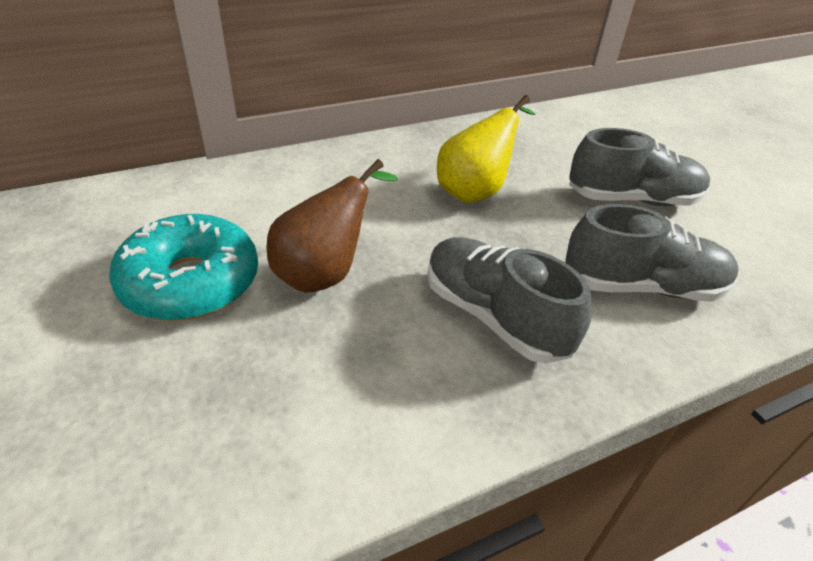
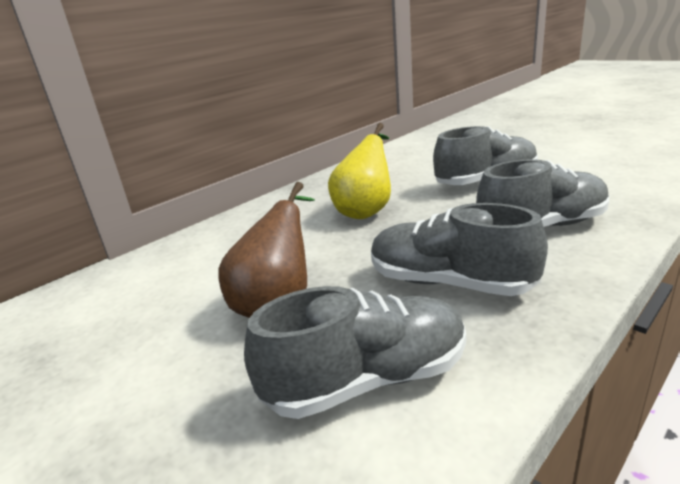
camera: 15 degrees left, 15 degrees down
turquoise donut [109,214,258,321] -> none
none -> grey shoe [244,286,466,419]

